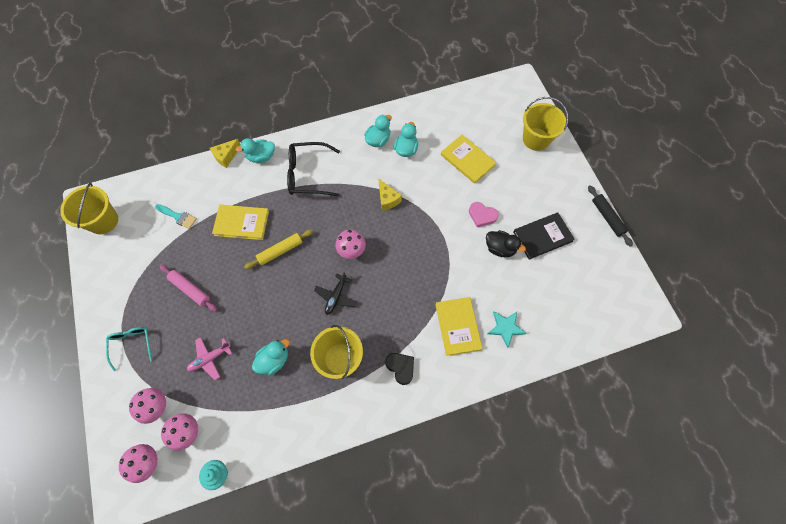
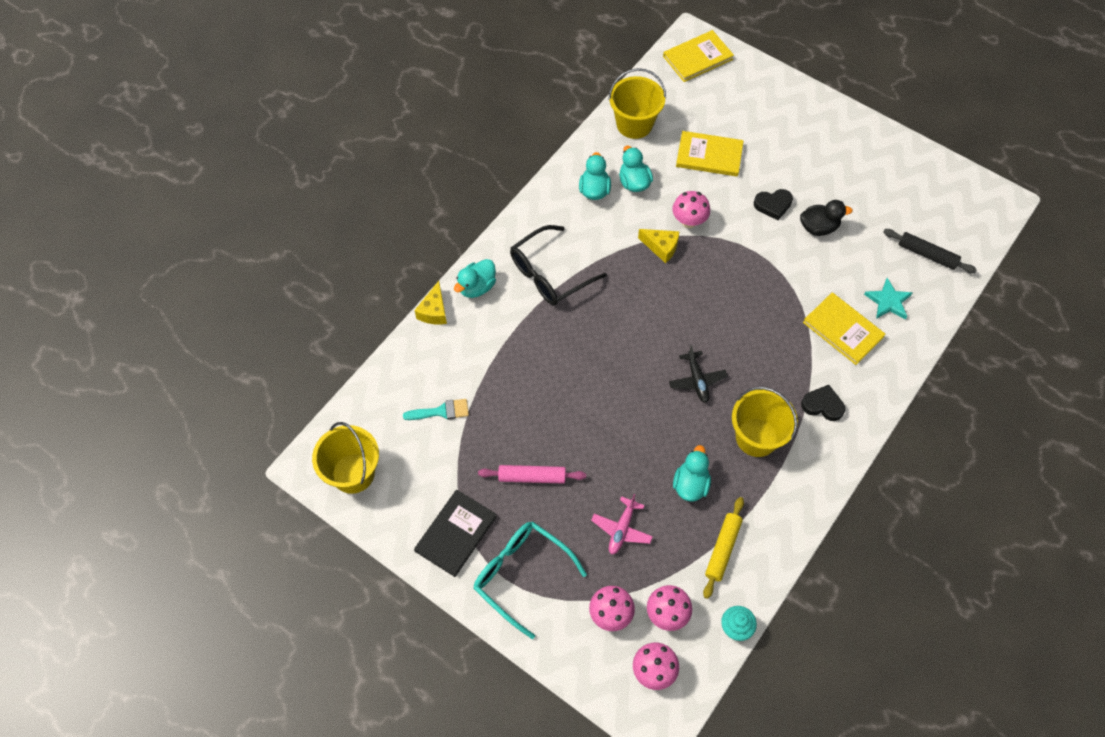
camera: 35 degrees left, 5 degrees down
turquoise glasses [106,327,152,371] -> turquoise glasses [474,521,587,639], size x1.64
yellow book [212,205,269,240] -> yellow book moved to [663,30,734,82]
yellow rolling pin [244,229,313,269] -> yellow rolling pin moved to [703,497,744,599]
pink mushroom [335,230,366,259] -> pink mushroom moved to [672,191,710,228]
pink heart [469,202,499,227] -> black heart [754,189,793,220]
black book [513,212,575,260] -> black book moved to [414,490,497,577]
yellow bucket [523,97,568,151] -> yellow bucket moved to [608,68,666,139]
black rolling pin [588,185,633,247] -> black rolling pin moved to [883,229,977,273]

